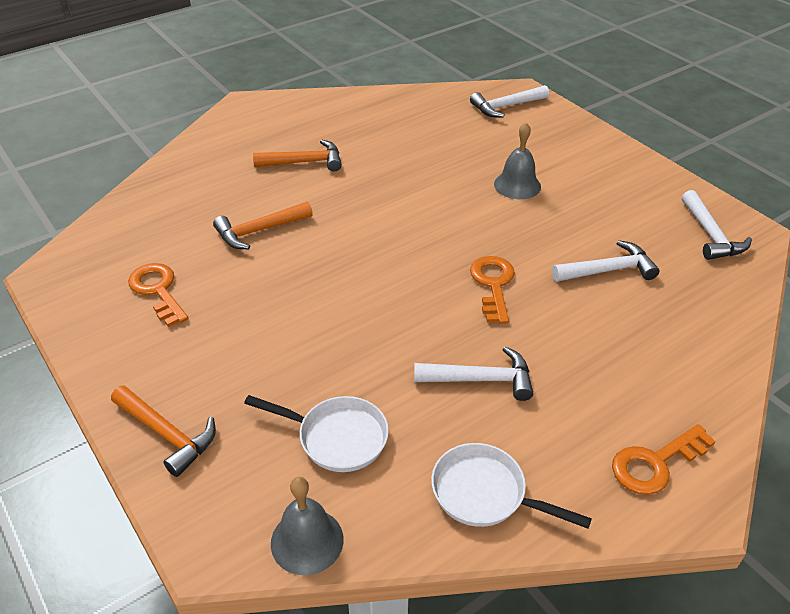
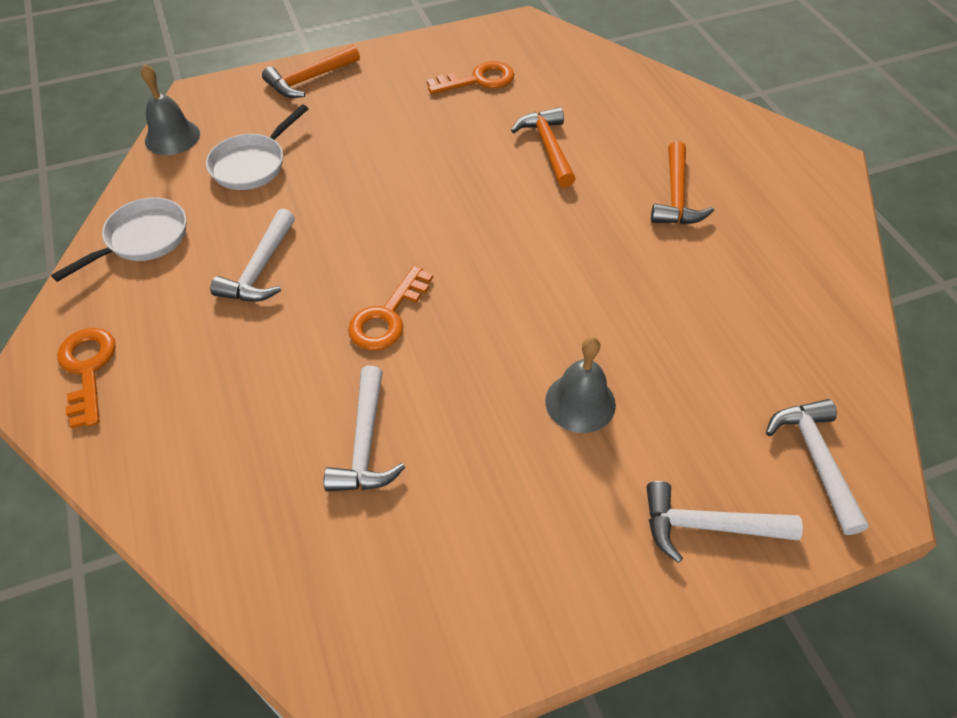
camera: 105 degrees right, 10 degrees up
orange key [470,256,515,324] -> orange key turned 105 degrees clockwise [348,266,433,350]
white hammer [682,190,752,260] -> white hammer moved to [646,481,803,563]

